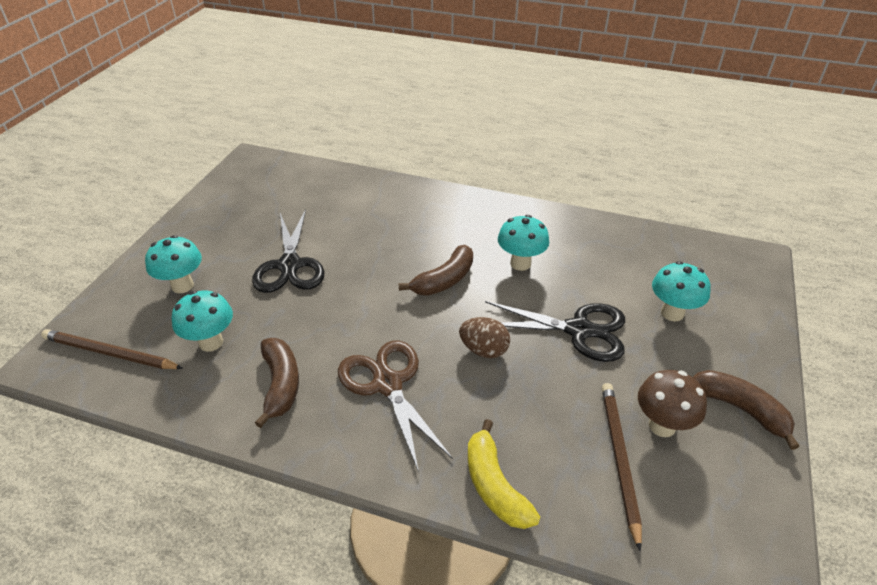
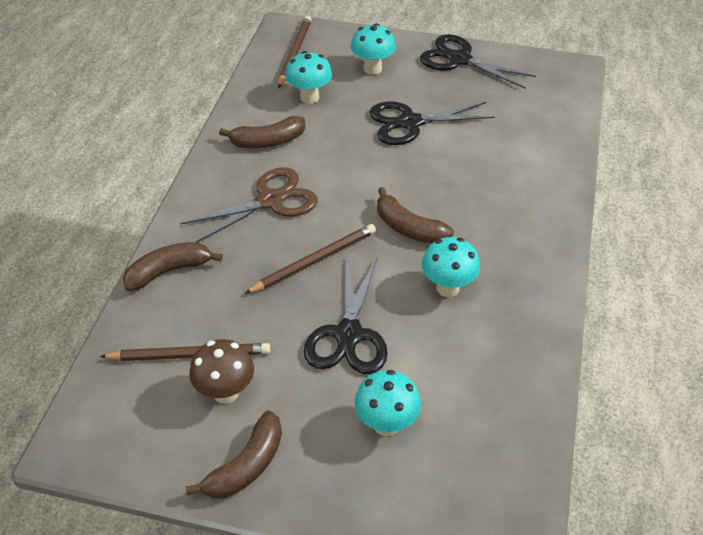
camera: 85 degrees right, 5 degrees up
brown egg [459,317,510,358] -> brown pencil [244,224,376,294]
yellow banana [468,419,540,529] -> brown banana [123,242,223,291]
none -> black scissors [420,34,536,89]

